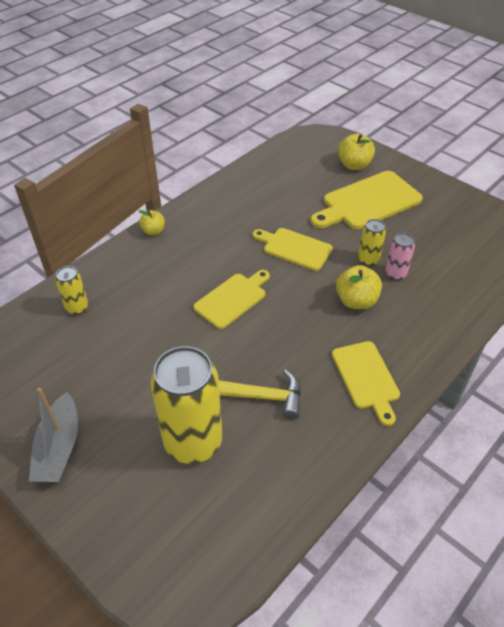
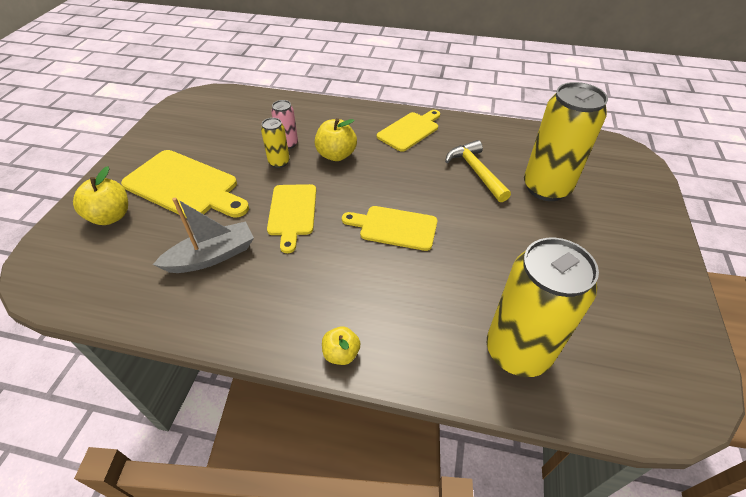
camera: 120 degrees left, 0 degrees up
grey boat [29,388,78,482] -> grey boat moved to [153,198,254,273]
yellow can [55,266,88,315] -> yellow can [487,238,599,377], size x2.12

